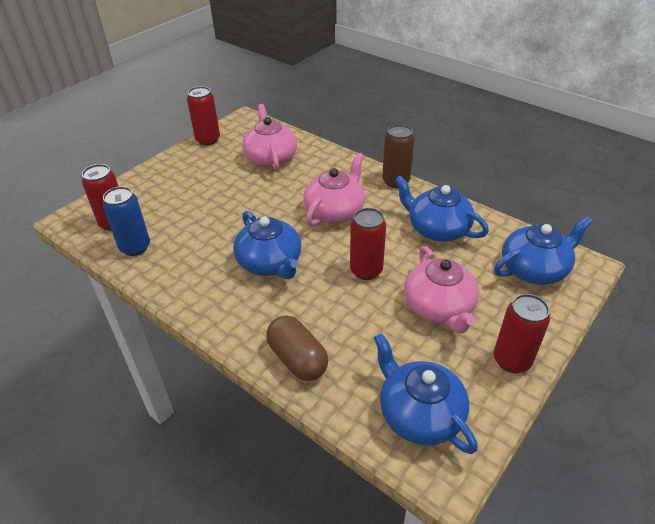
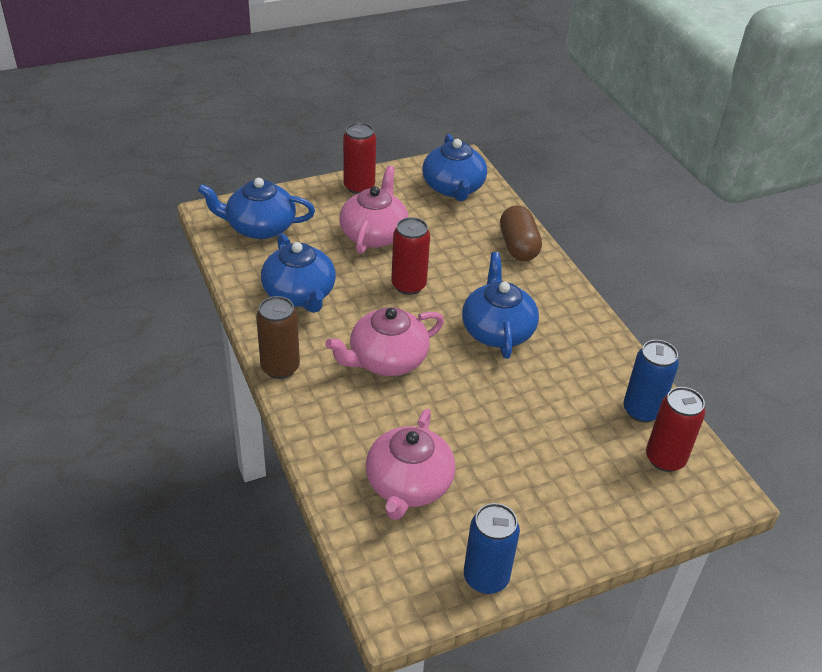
camera: 155 degrees left, 0 degrees up
red can [187,86,220,145] -> blue can [464,503,520,594]

